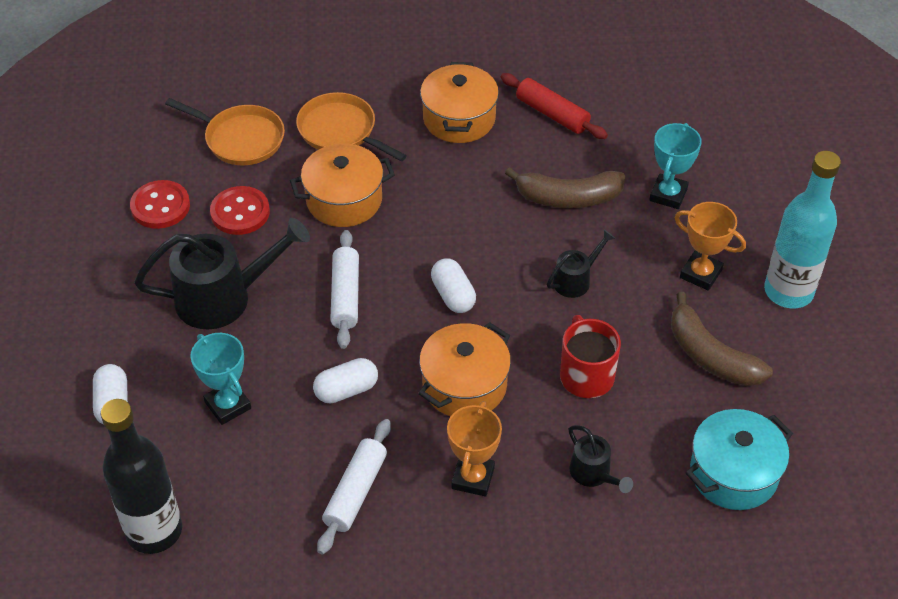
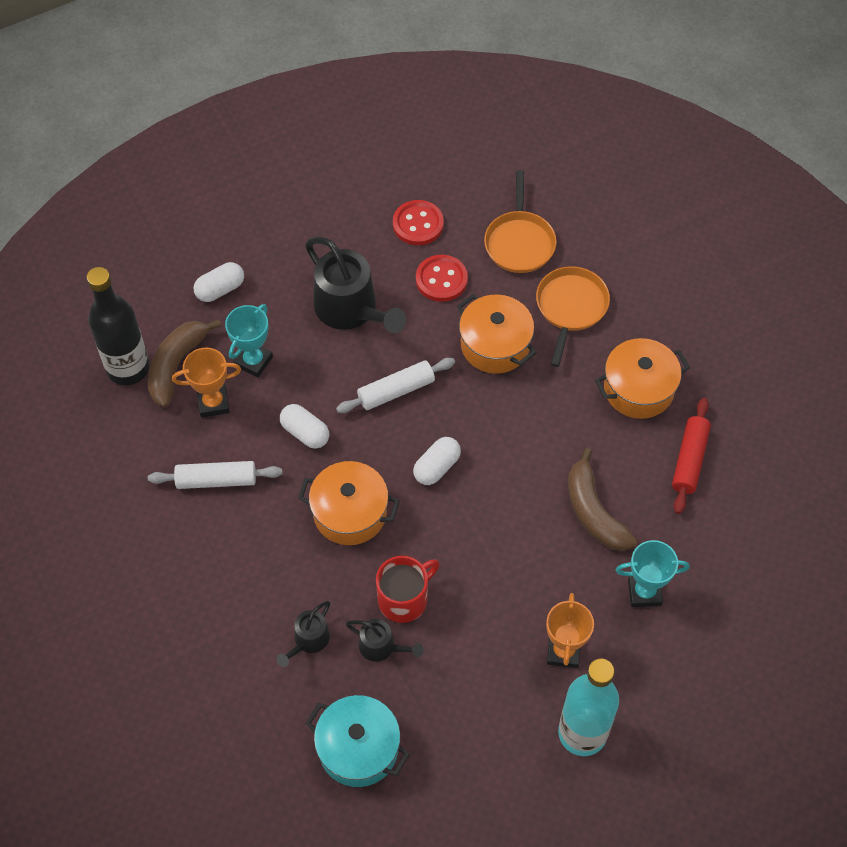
camera: 65 degrees right, 10 degrees up
orange trophy [447,401,502,497] -> orange trophy moved to [172,348,241,418]
black watering can [547,230,615,298] -> black watering can moved to [346,619,423,662]
brown banana [671,292,773,386] -> brown banana moved to [148,319,221,407]

